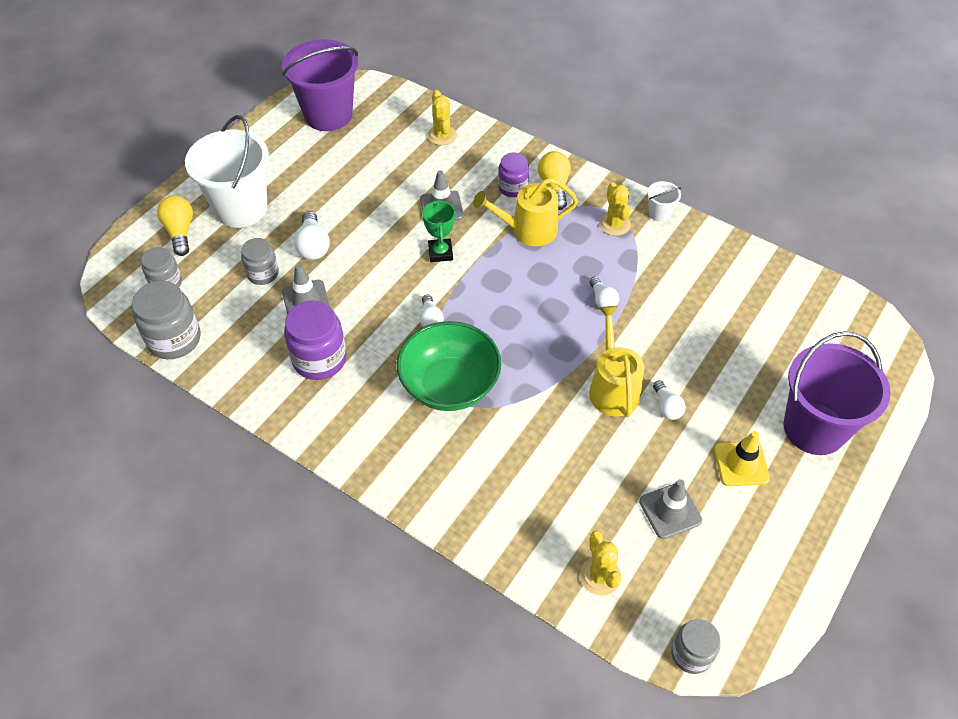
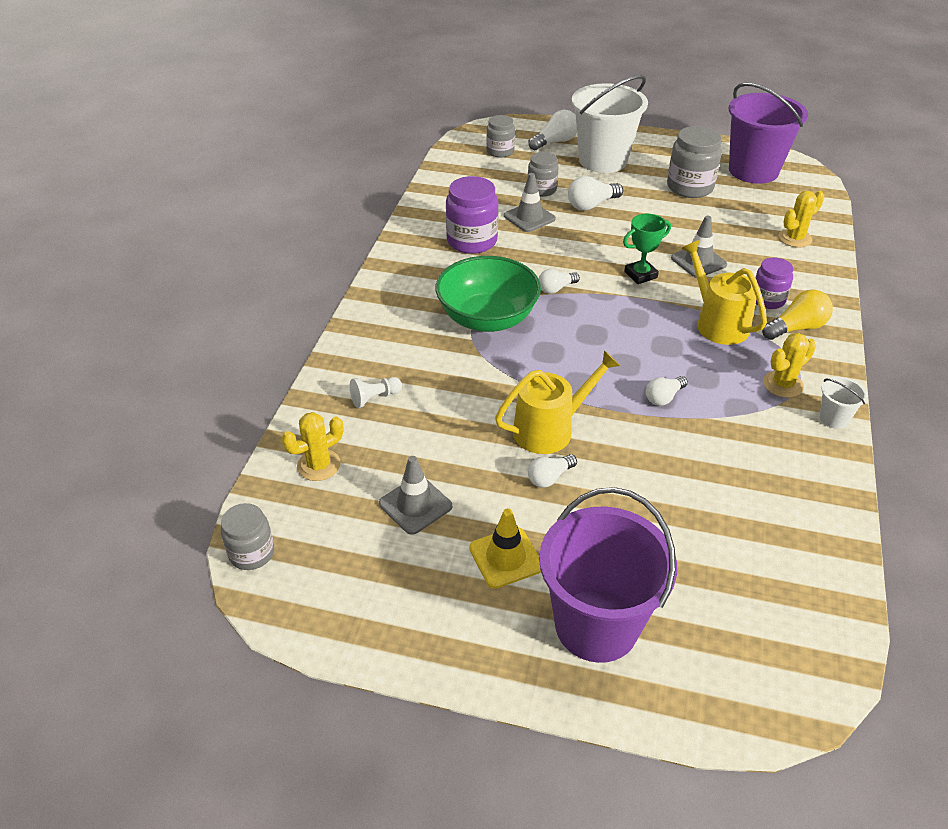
camera: 70 degrees right, 10 degrees down
grey jar [132,281,201,359] -> grey jar moved to [667,126,722,198]
yellow light bulb [157,195,193,256] -> white light bulb [529,110,577,151]
none -> white pawn [350,377,402,408]

